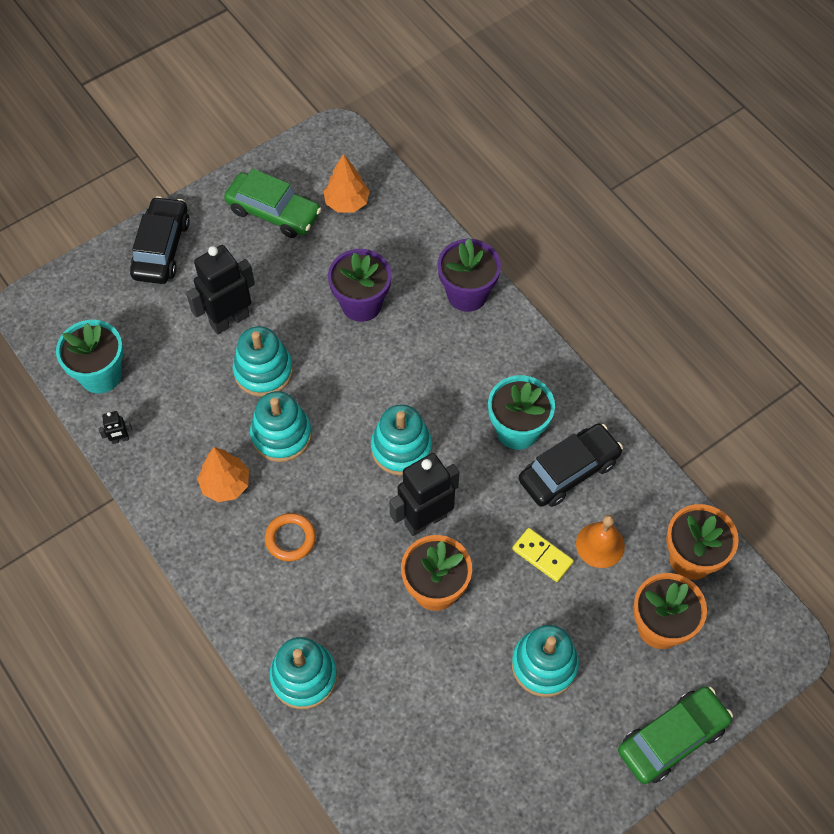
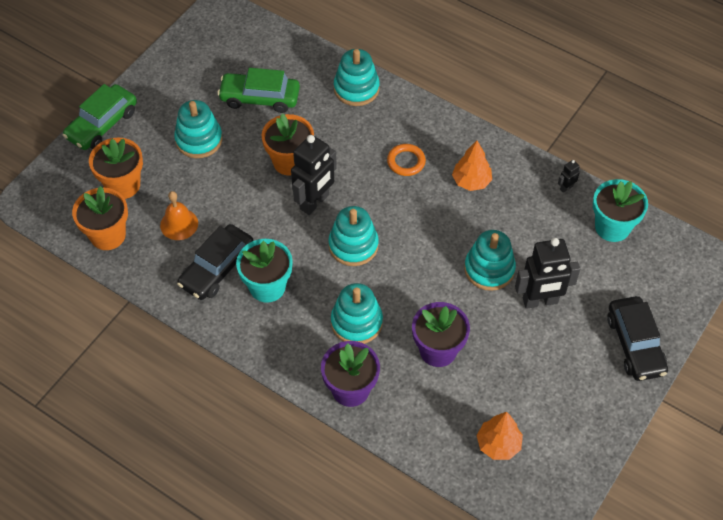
camera: 160 degrees right, 5 degrees down
black robot [186,245,255,334] -> black robot turned 45 degrees clockwise [515,238,580,309]
green car [224,169,322,238] -> green car moved to [218,68,300,113]
turquoise stacking toy [250,391,312,462] -> turquoise stacking toy moved to [331,283,383,344]
yellow domino [512,528,574,582] -> none

